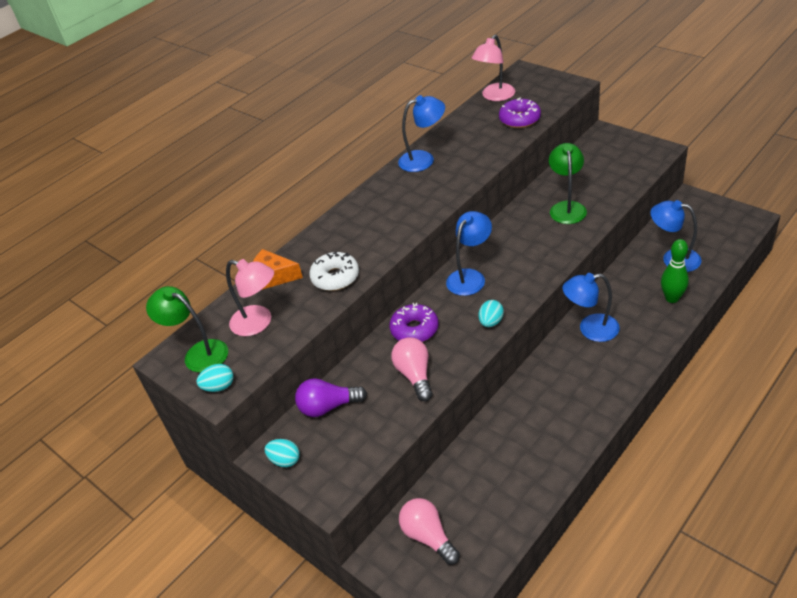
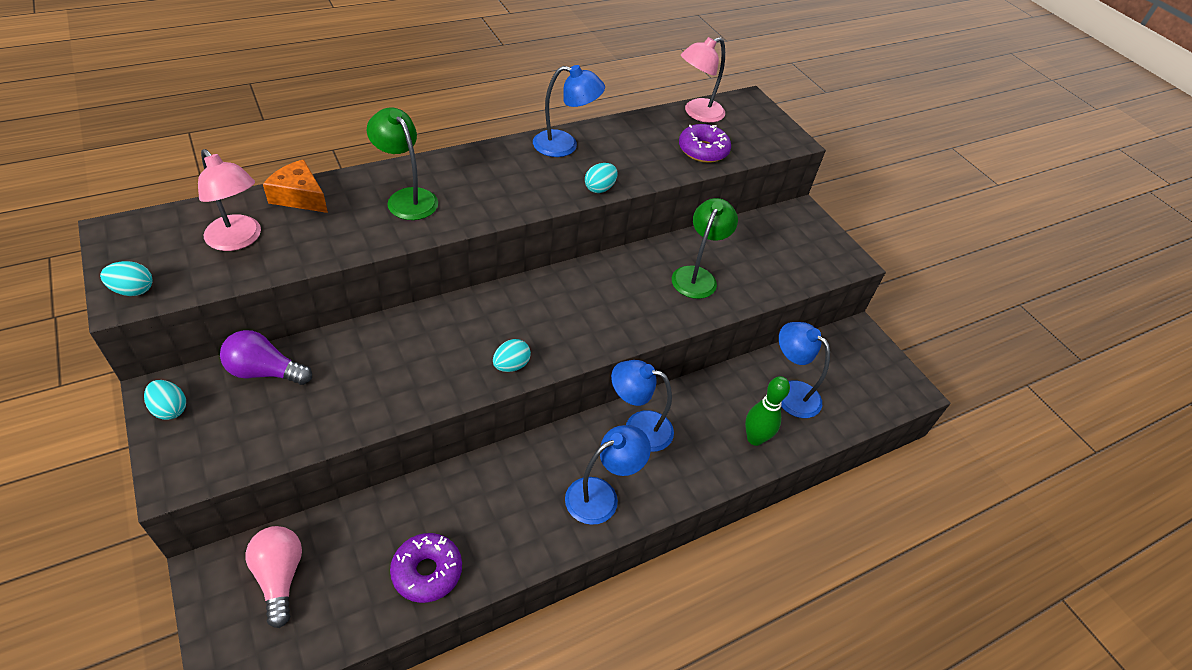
camera: 10 degrees right, 5 degrees up
green lamp [146,286,228,373] -> green lamp moved to [367,108,438,220]
white donut [309,252,359,291] -> none
purple donut [389,303,439,342] -> purple donut moved to [390,533,462,603]
pink light bulb [391,337,433,401] -> none
blue lamp [446,211,492,296] -> blue lamp moved to [565,425,651,525]
none -> turquoise egg [585,163,618,193]

